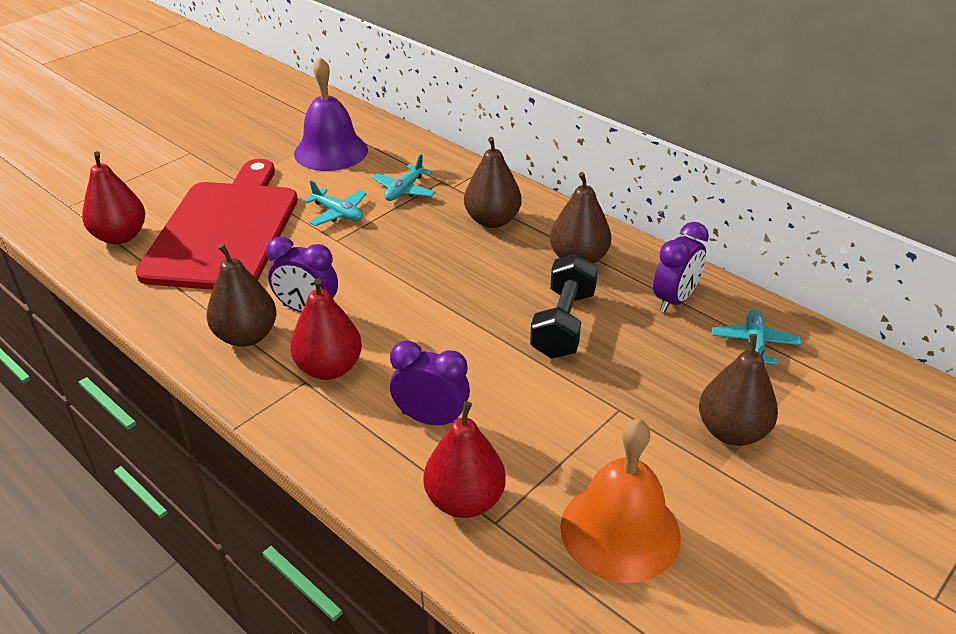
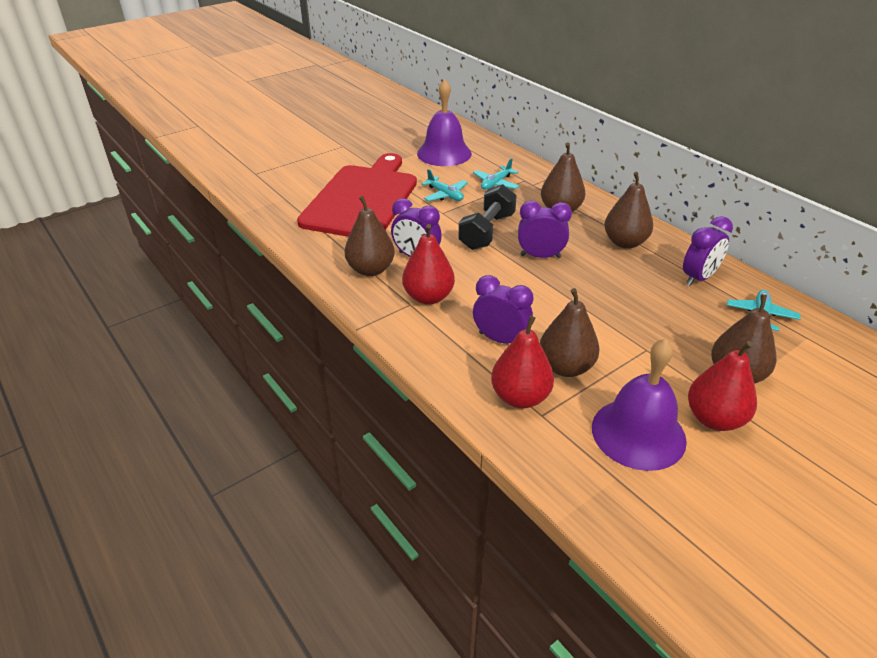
camera: 10 degrees right, 0 degrees up
red pear [82,151,145,244] -> red pear moved to [688,341,757,431]
black dumbbell [530,253,598,359] -> black dumbbell moved to [458,184,517,250]
orange bell [560,419,681,583] -> purple bell [592,339,687,471]
none -> purple clock [518,201,572,258]
none -> brown pear [540,288,600,377]

